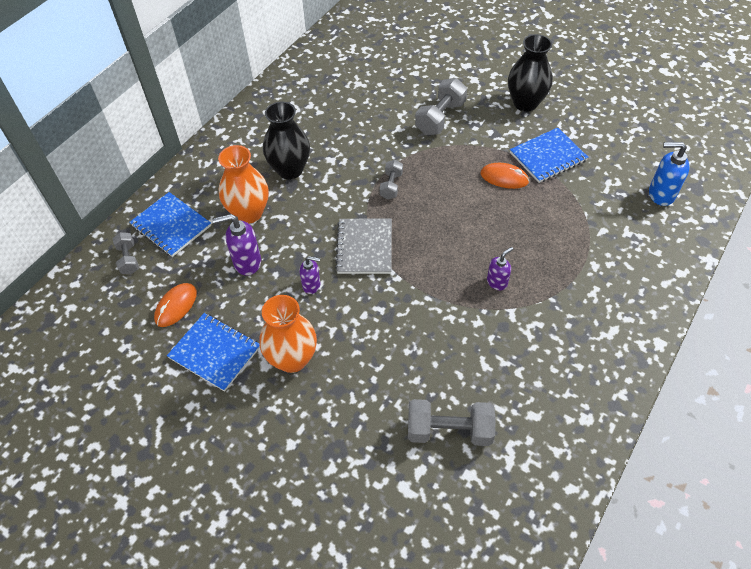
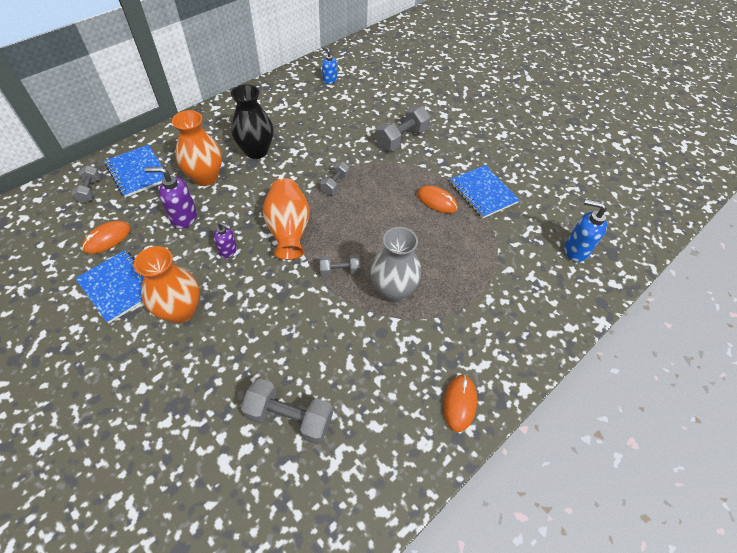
camera: 10 degrees right, 0 degrees up
grey notebook [335,219,392,274] -> orange vase [263,178,310,260]
purple soap dispenser [487,247,513,290] -> grey vase [370,227,421,302]
black vase [508,34,553,112] -> none
blue notebook [510,128,588,183] -> blue notebook turned 75 degrees clockwise [450,165,520,218]
none -> grey dumbbell [319,254,361,277]
none -> blue soap dispenser [322,46,337,84]
none -> orange mouse [443,375,477,432]

